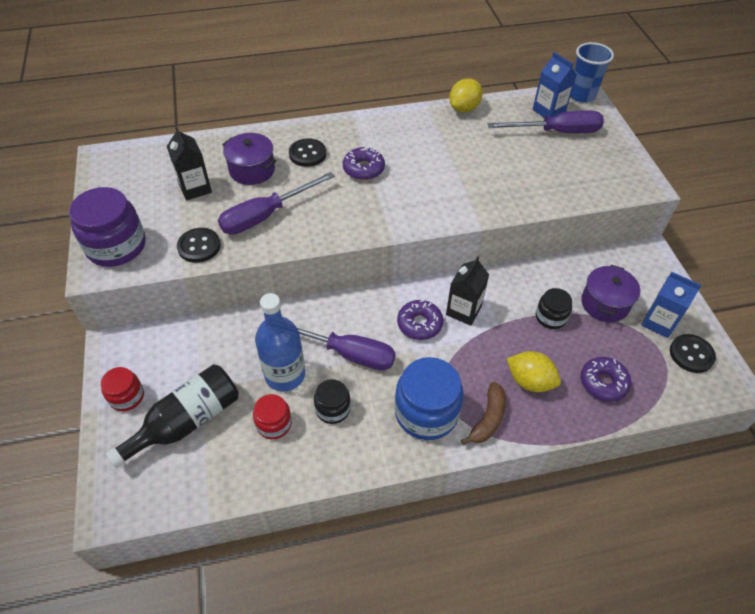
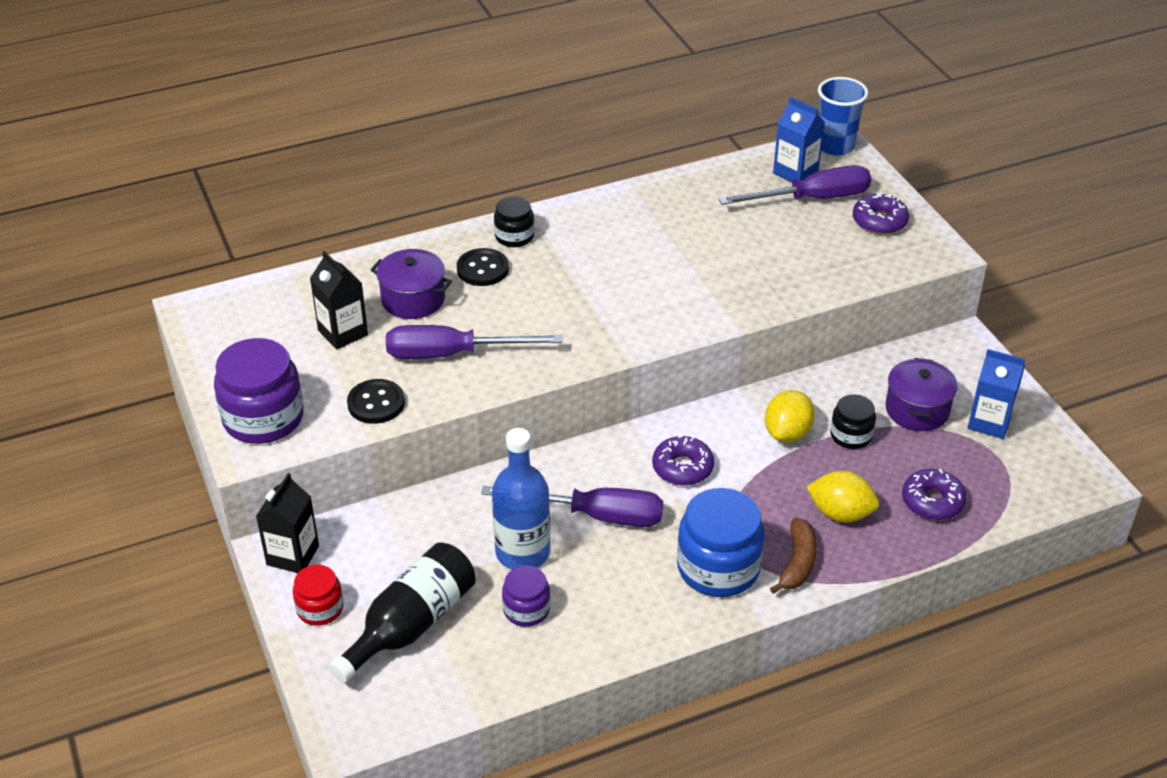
camera: 10 degrees left, 10 degrees down
purple screwdriver [218,172,335,235] -> purple screwdriver turned 45 degrees clockwise [386,325,563,359]
red jar [253,394,292,439] -> purple jar [502,566,550,627]
black jar [314,379,351,424] -> black jar moved to [494,197,534,247]
purple donut [343,147,385,180] -> purple donut moved to [853,193,909,235]
black carton [446,256,489,326] -> black carton moved to [256,473,319,573]
yellow lemon [449,78,483,112] -> yellow lemon moved to [765,390,815,442]
black button [670,334,716,373] -> none

